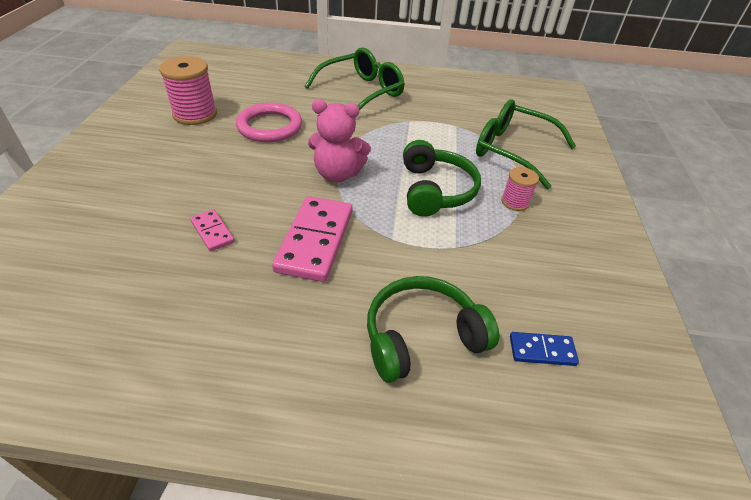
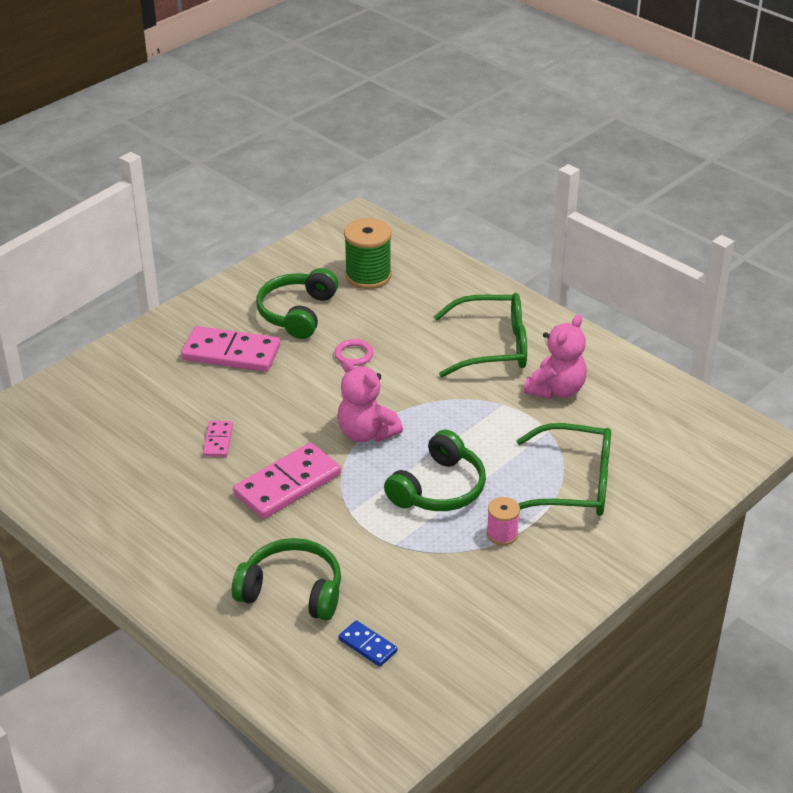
camera: 40 degrees right, 5 degrees down
pink spool [159,56,217,125] -> green headphones [256,268,338,339]
pink ring [236,103,302,142] -> pink ring [334,339,374,366], size x0.53
green glasses [476,99,576,189] -> green glasses turned 120 degrees clockwise [516,423,611,516]
none -> pink domino [181,326,280,372]
none -> green spool [344,218,391,289]
none -> pink teddy bear [524,315,587,399]

